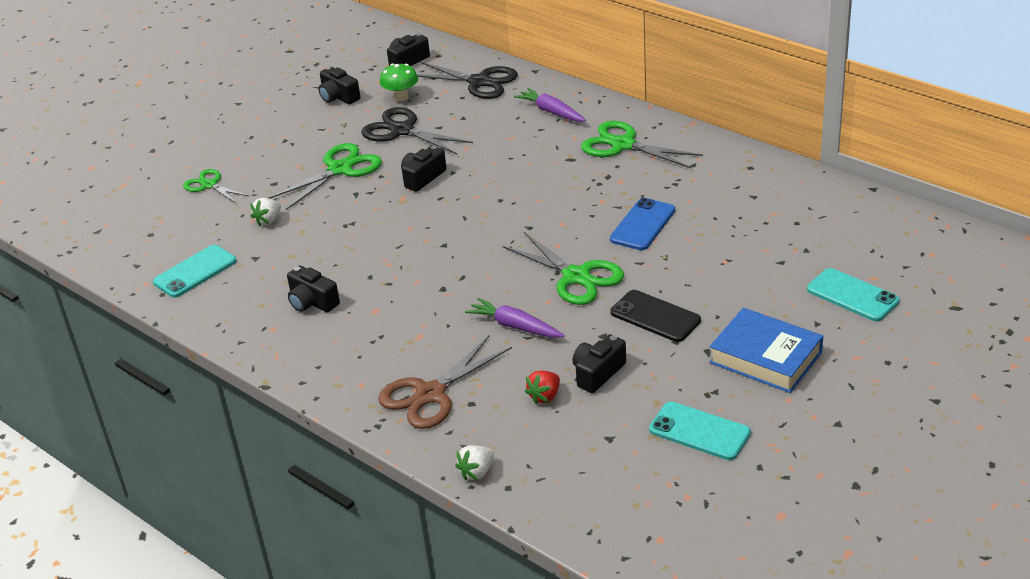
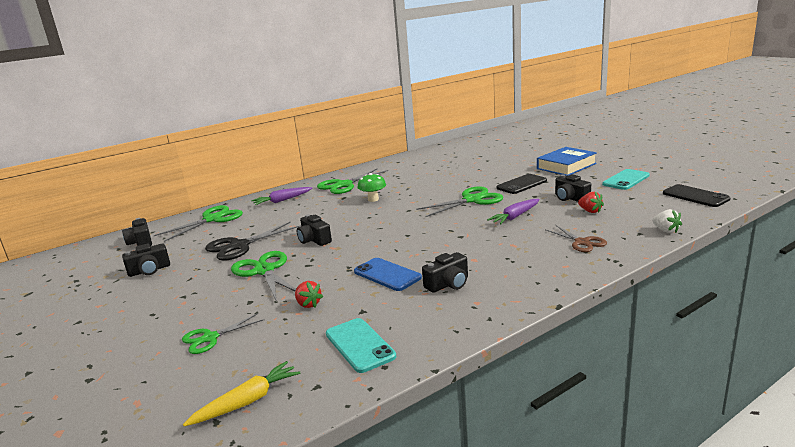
camera: 75 degrees left, 15 degrees down
white strawberry [250,198,281,226] -> red strawberry [295,281,323,308]
brown scissors [378,336,512,429] -> brown scissors [546,225,607,252], size x0.62
green mushroom [380,64,418,102] -> green mushroom moved to [357,173,386,202]
black scissors [417,62,518,99] -> green scissors [154,205,243,242]
blue phone [610,198,675,250] -> blue phone moved to [354,258,422,291]
turquoise phone [807,268,900,321] -> none
none -> yellow carrot [183,361,300,426]
none -> black phone [663,184,730,207]

